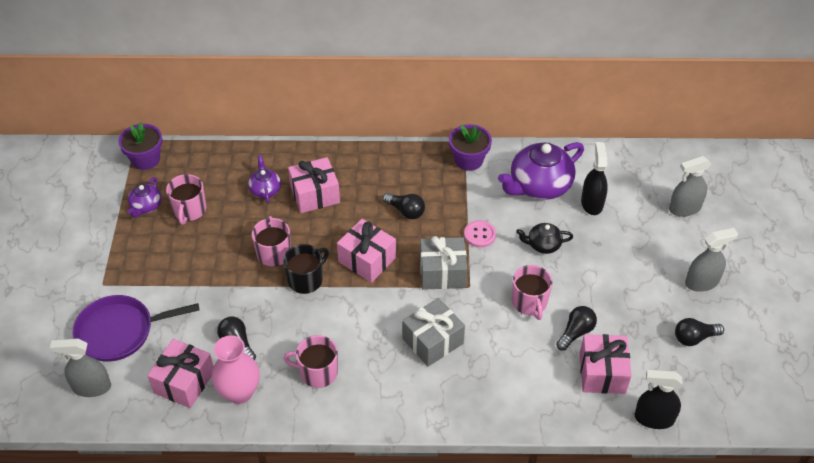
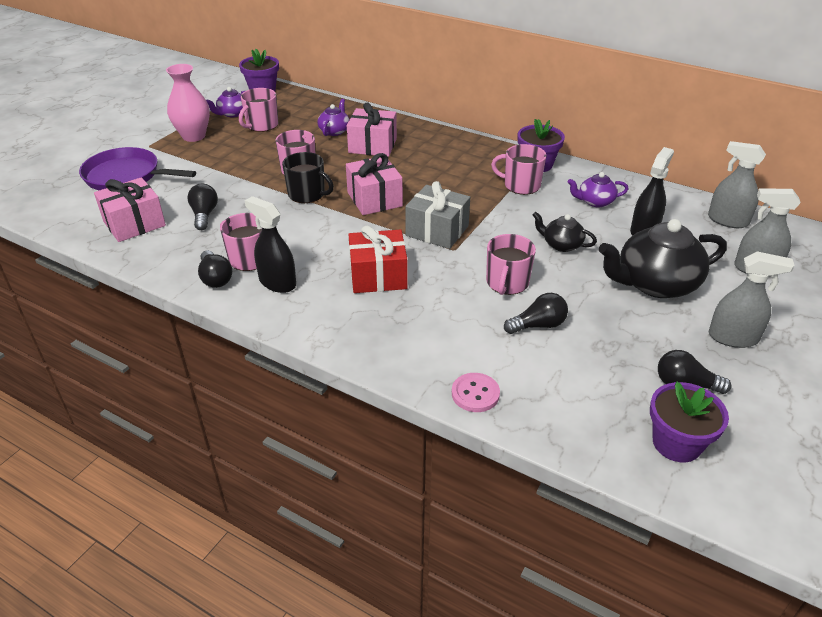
camera: 30 degrees right, 10 degrees down
grey spray bottle [50,338,111,397] -> grey spray bottle moved to [708,141,766,228]
pink vase [212,335,260,404] -> pink vase moved to [166,64,210,142]
black mug [283,244,329,294] -> black mug turned 45 degrees clockwise [282,152,334,203]
black light bulb [383,193,425,219] -> black light bulb moved to [198,250,232,288]
grey gift [402,298,465,367] -> red gift [348,226,407,293]
pink button [464,220,496,248] -> pink button moved to [452,373,500,412]
purple teapot [498,142,584,200] -> purple teapot [568,172,629,207], size x0.51
pink gift [580,334,632,394] -> none
black spray bottle [634,369,682,429] -> black spray bottle moved to [245,196,296,293]
none -> pink mug [491,144,547,195]
none -> black teapot [599,219,727,298]
none -> purple flower pot [650,382,729,462]

